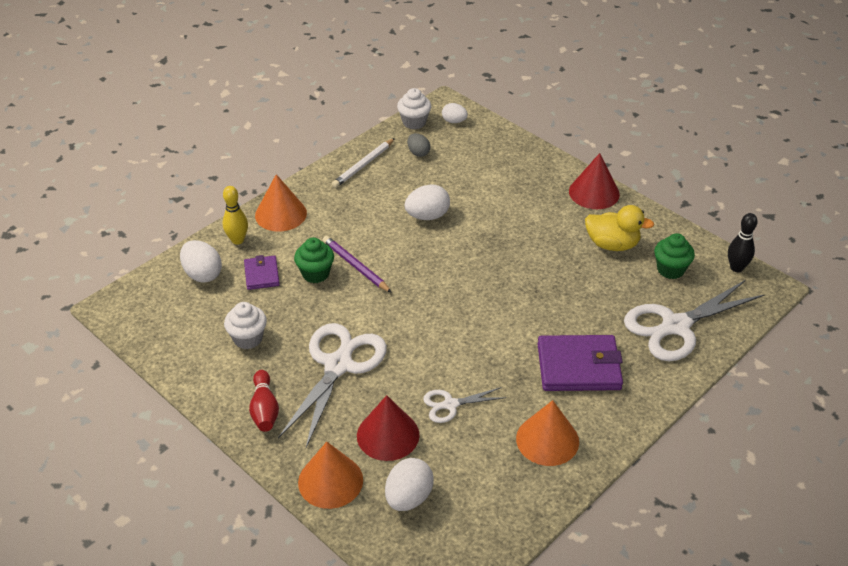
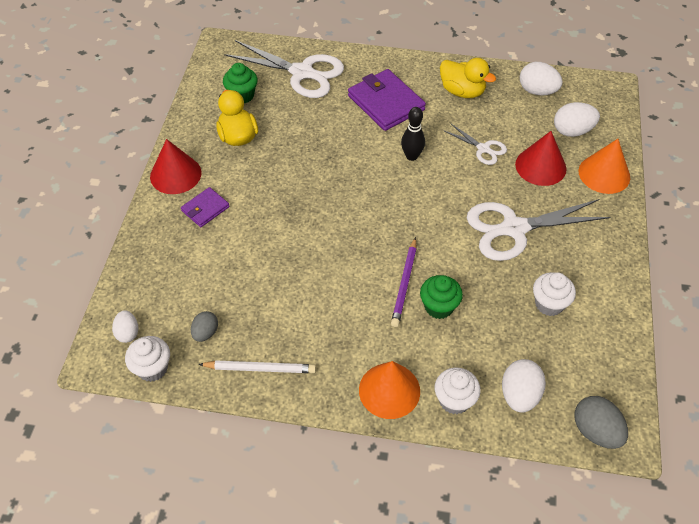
camera: 125 degrees left, 10 degrees up
yellow bowling pin [223,186,248,245] -> white cupcake [435,367,481,414]
purple wallet [244,255,280,290] -> purple wallet moved to [181,187,229,227]
red bowling pin [249,370,279,432] -> none
white egg [405,184,450,220] -> white egg moved to [520,62,563,96]
orange cone [516,400,579,466] -> yellow duck [440,58,496,98]
black bowling pin [728,213,758,272] -> black bowling pin moved to [401,107,425,161]
none -> grey egg [574,396,628,449]

